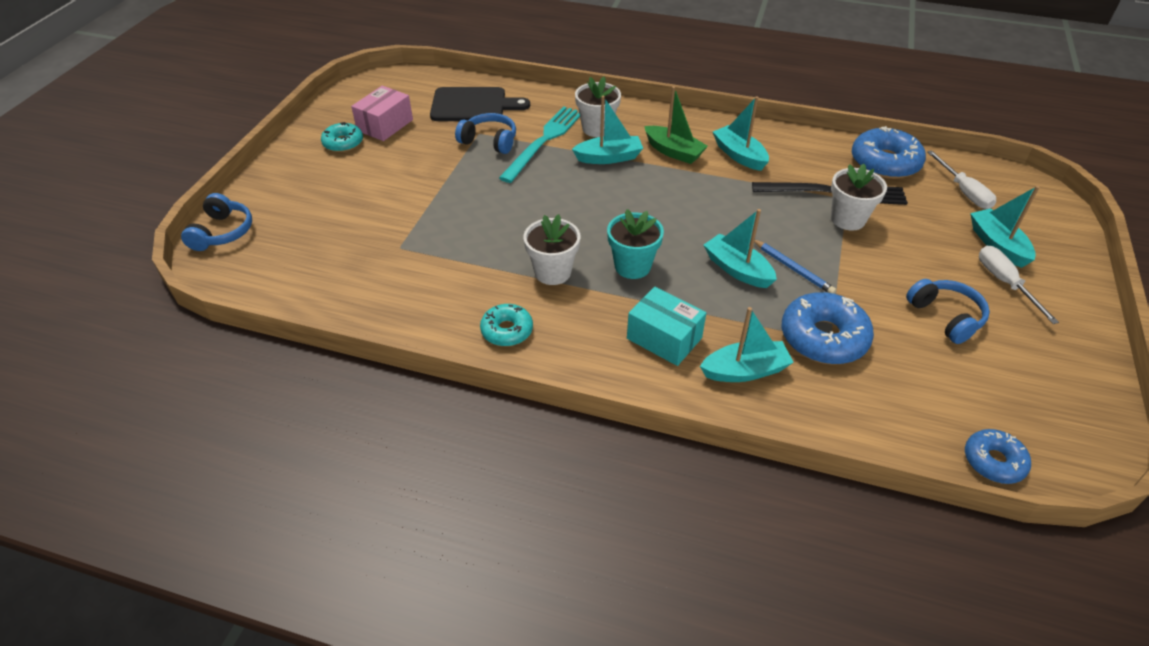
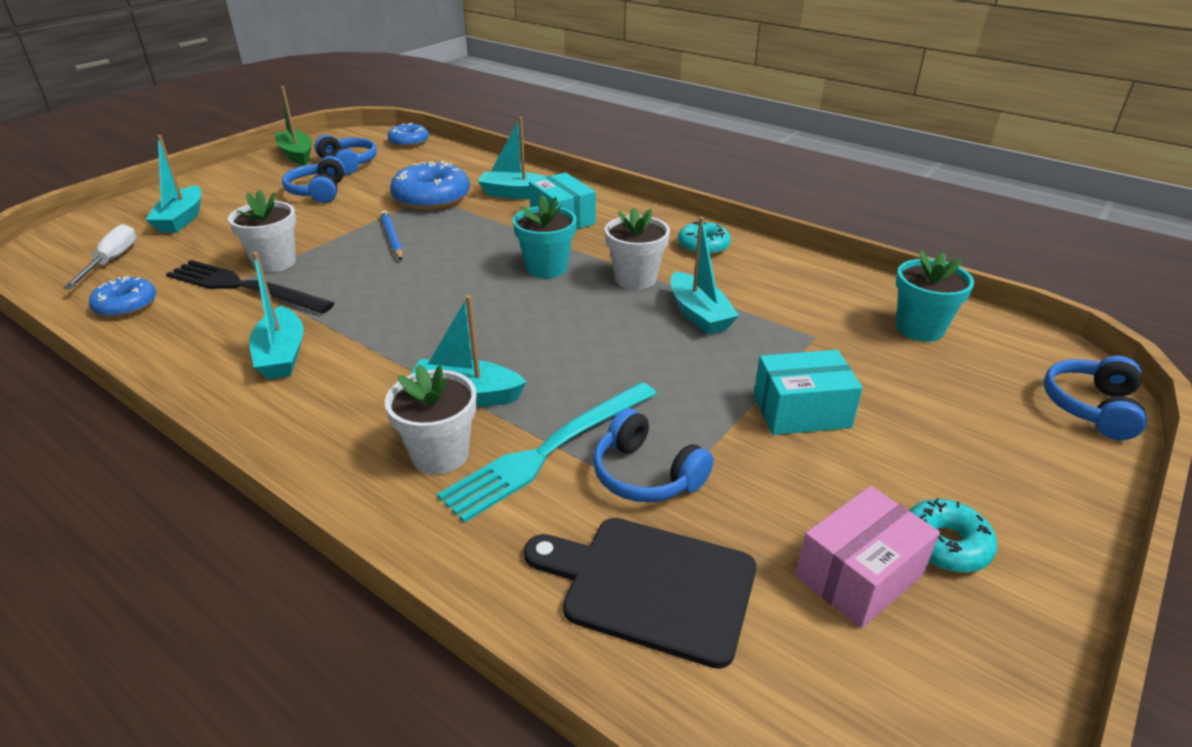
camera: 160 degrees left, 10 degrees down
green boat [644,86,708,164] -> green boat moved to [275,86,312,165]
turquoise boat [704,209,777,288] -> turquoise boat moved to [671,217,739,335]
blue donut [852,126,926,179] -> blue donut [89,276,156,318], size x0.60
white screwdriver [979,246,1059,324] -> none
none -> blue headphones [315,135,377,175]
none -> turquoise box [754,350,863,435]
none -> turquoise flower pot [896,251,974,342]

